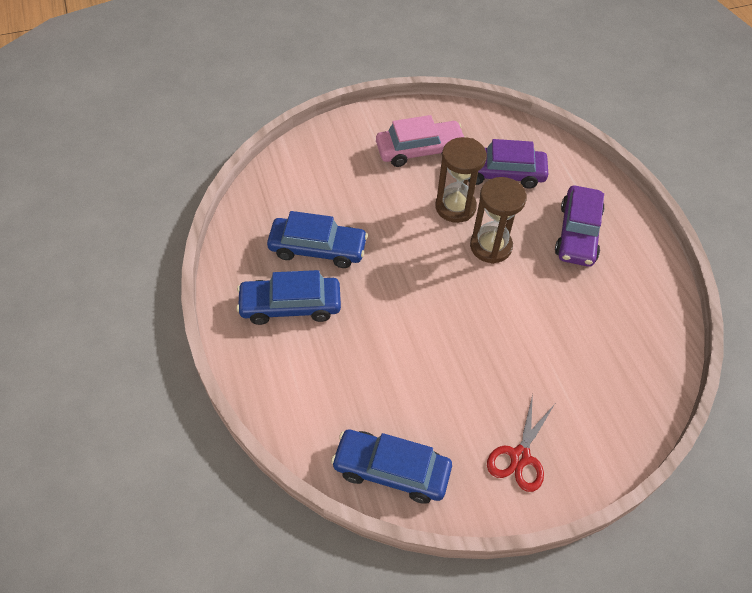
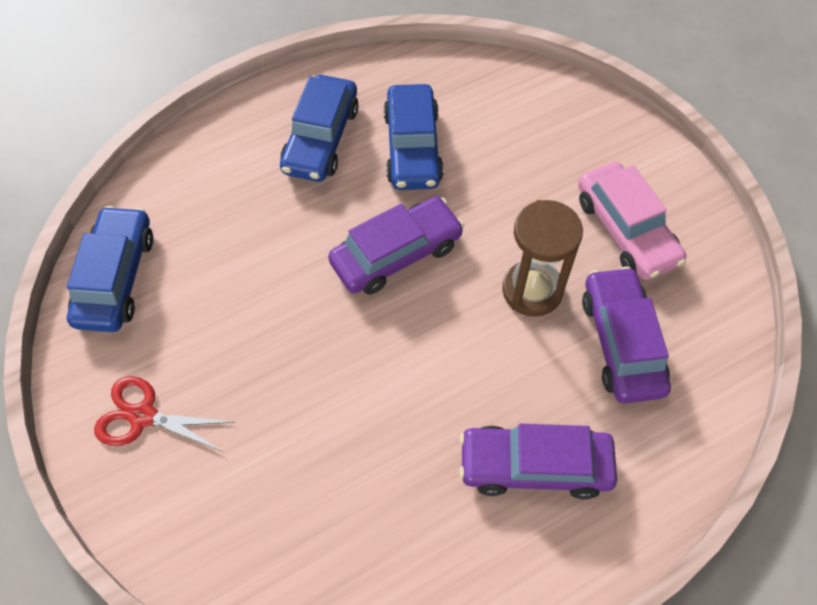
camera: 80 degrees right, 5 degrees up
blue car [236,270,341,325] -> blue car turned 150 degrees counterclockwise [280,75,359,182]
brown hourglass [470,177,527,264] -> none
none -> purple car [328,197,464,295]

